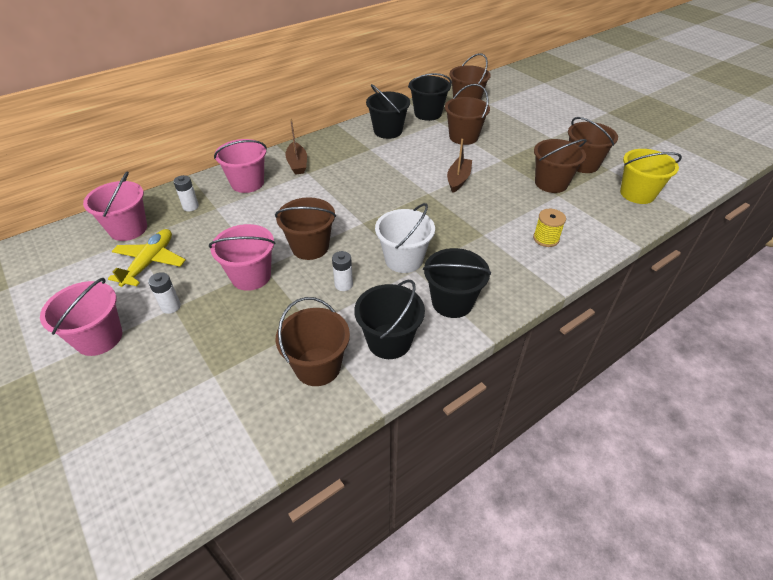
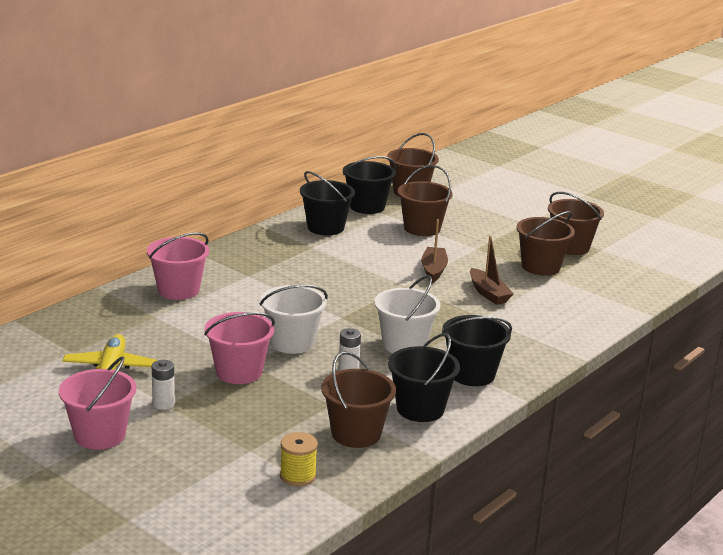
camera: 15 degrees left, 20 degrees down
pink bucket [83,171,147,241] -> none
white battery [173,175,199,211] -> none
brown bucket [275,197,336,260] -> white bucket [260,285,328,354]
brown boat [285,118,307,175] -> brown boat moved to [470,236,514,305]
yellow spool [533,209,566,247] -> yellow spool moved to [280,432,318,486]
yellow bucket [620,149,682,204] -> none

